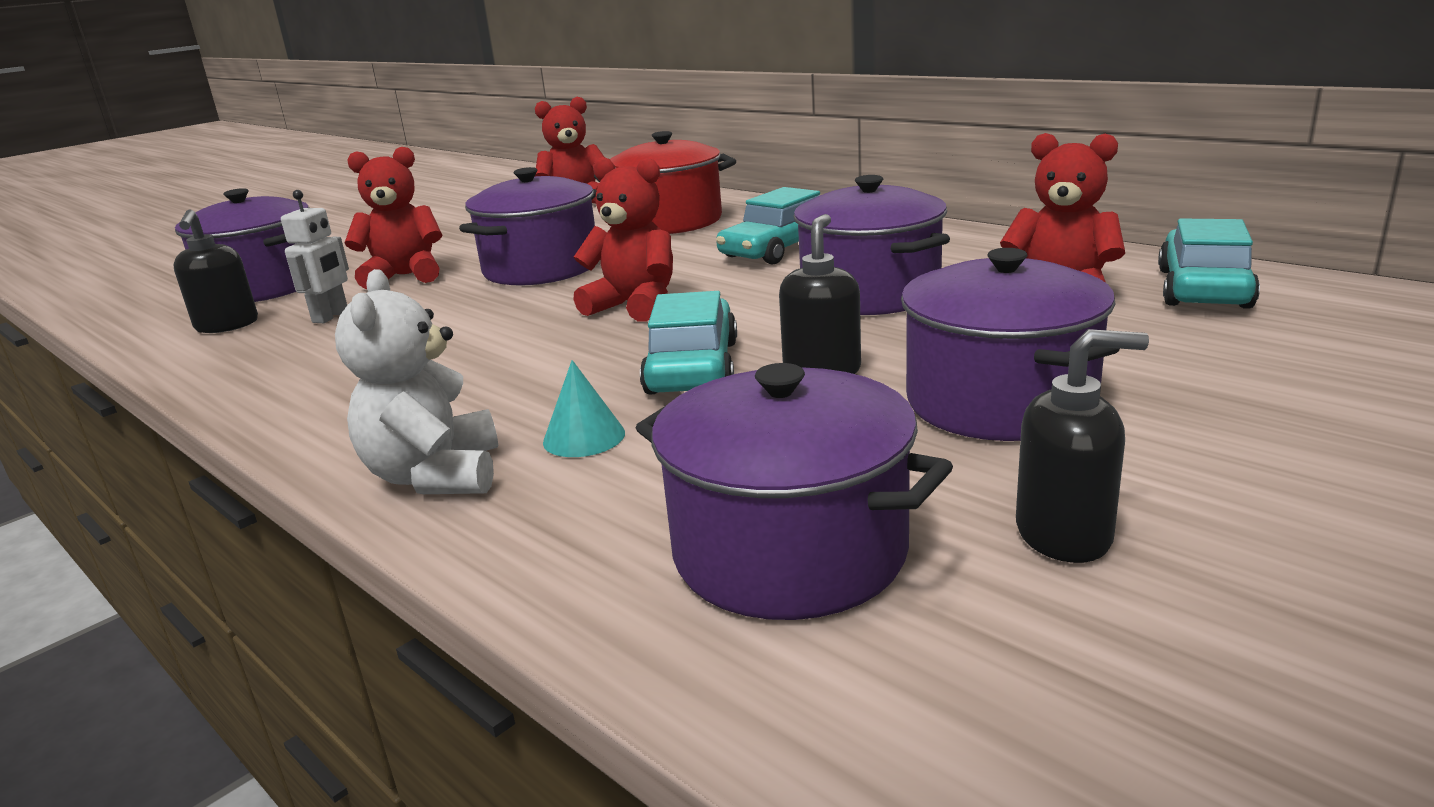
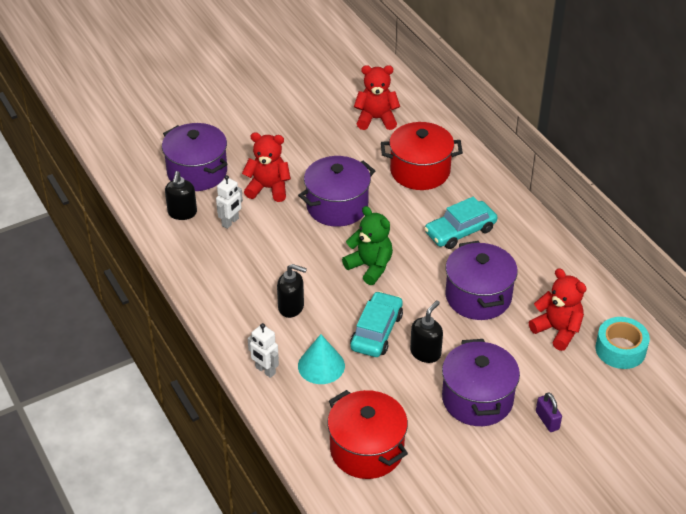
camera: 15 degrees right, 20 degrees up
white teddy bear [335,269,498,494] -> white robot [248,323,279,378]
turquoise cone [543,360,625,457] -> turquoise cone [298,334,345,384], size x1.50
red teddy bear [573,157,673,321] -> green teddy bear [342,206,393,285]
purple pot [636,363,953,620] -> red pot [327,390,408,479]
black soap dispenser [1016,329,1149,563] -> black soap dispenser moved to [277,264,307,318]
turquoise car [1158,219,1260,309] -> turquoise tape [595,317,650,369]
none -> purple padlock [536,392,562,432]

